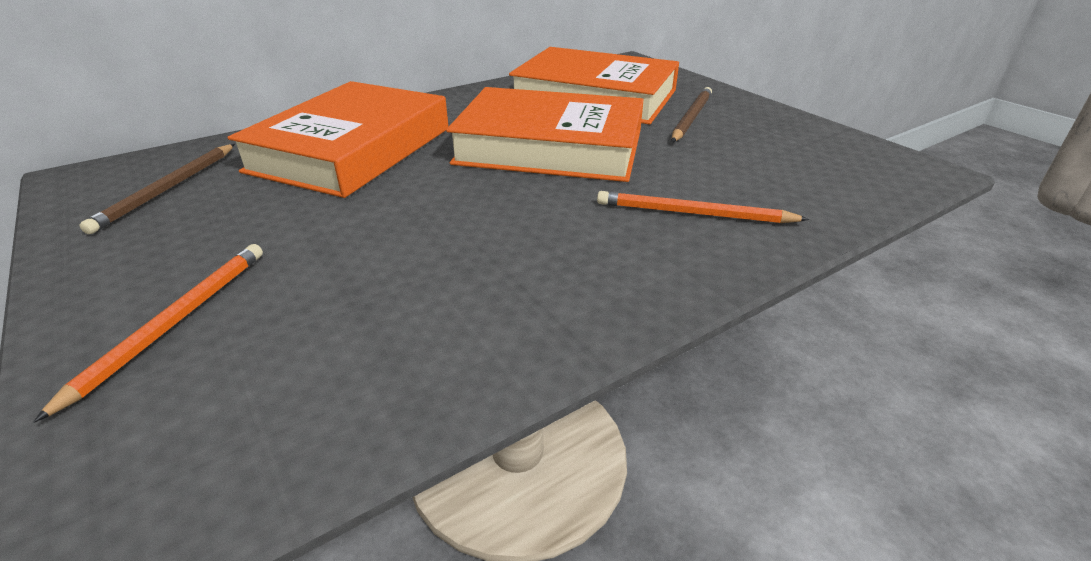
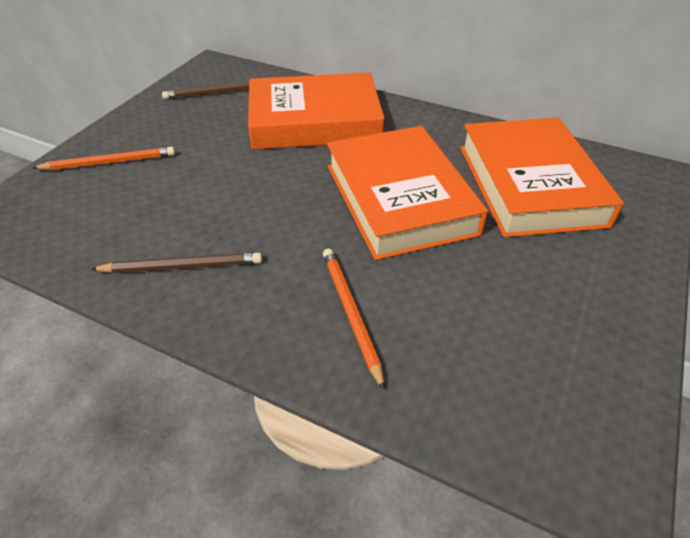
camera: 60 degrees right, 10 degrees up
brown pencil [672,87,712,142] -> brown pencil moved to [91,253,262,273]

